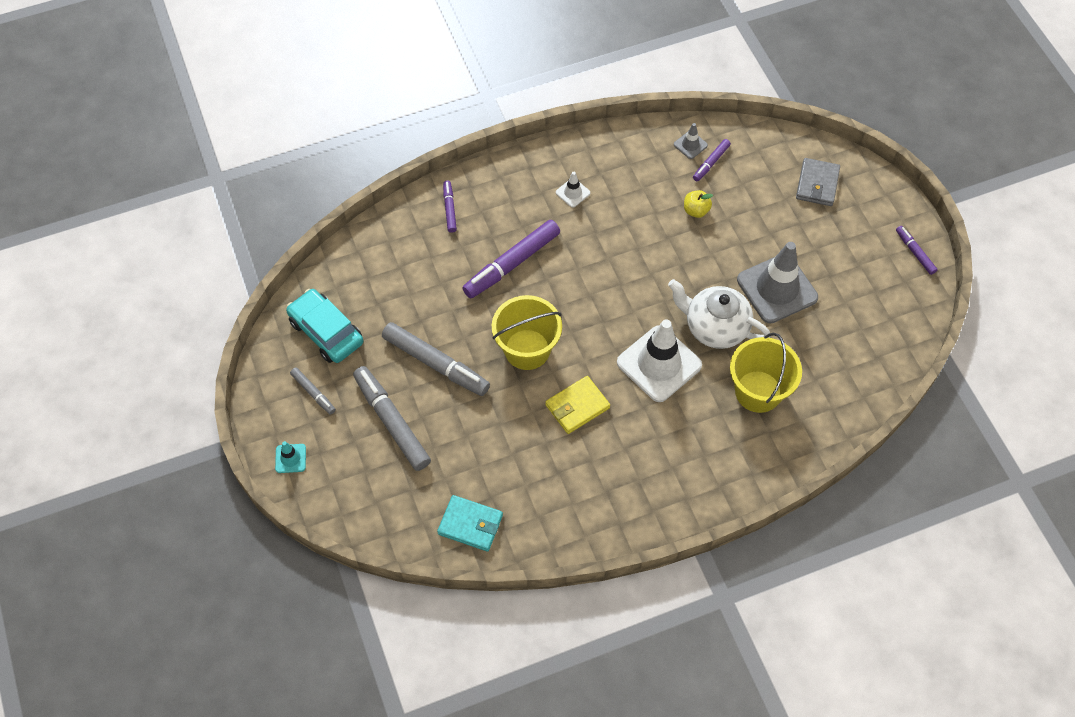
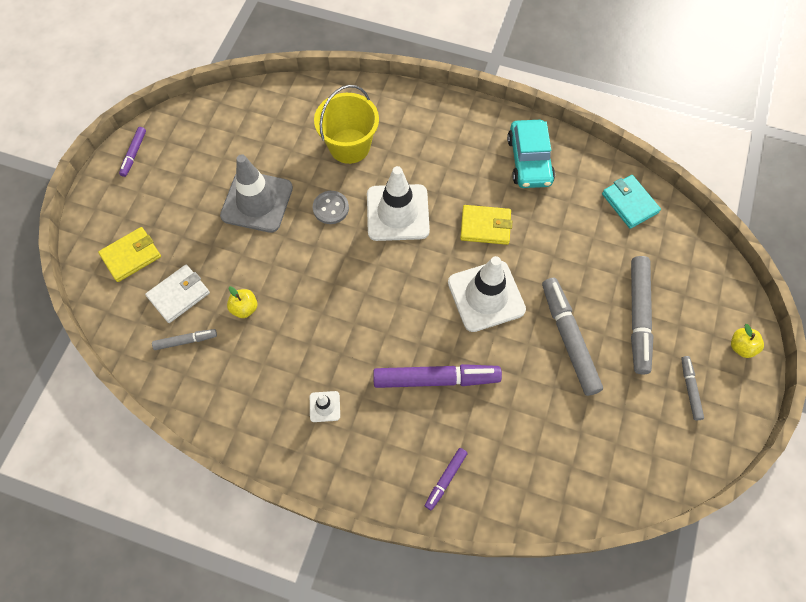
camera: 140 degrees left, 5 degrees up
turquoise traffic cone [275,441,306,473] -> yellow apple [731,324,764,358]
turquoise car [286,289,363,363] -> turquoise car moved to [507,120,555,188]
yellow bucket [492,295,562,370] -> white traffic cone [448,256,526,332]
white teapot [668,279,771,349] -> grey button [313,191,349,224]
grey traffic cone [674,123,708,159] -> none
purple marker [693,139,731,181] -> grey marker [152,329,217,350]
grey wallet [796,158,840,206] -> yellow wallet [98,227,161,282]
none -> white wallet [145,265,210,323]

